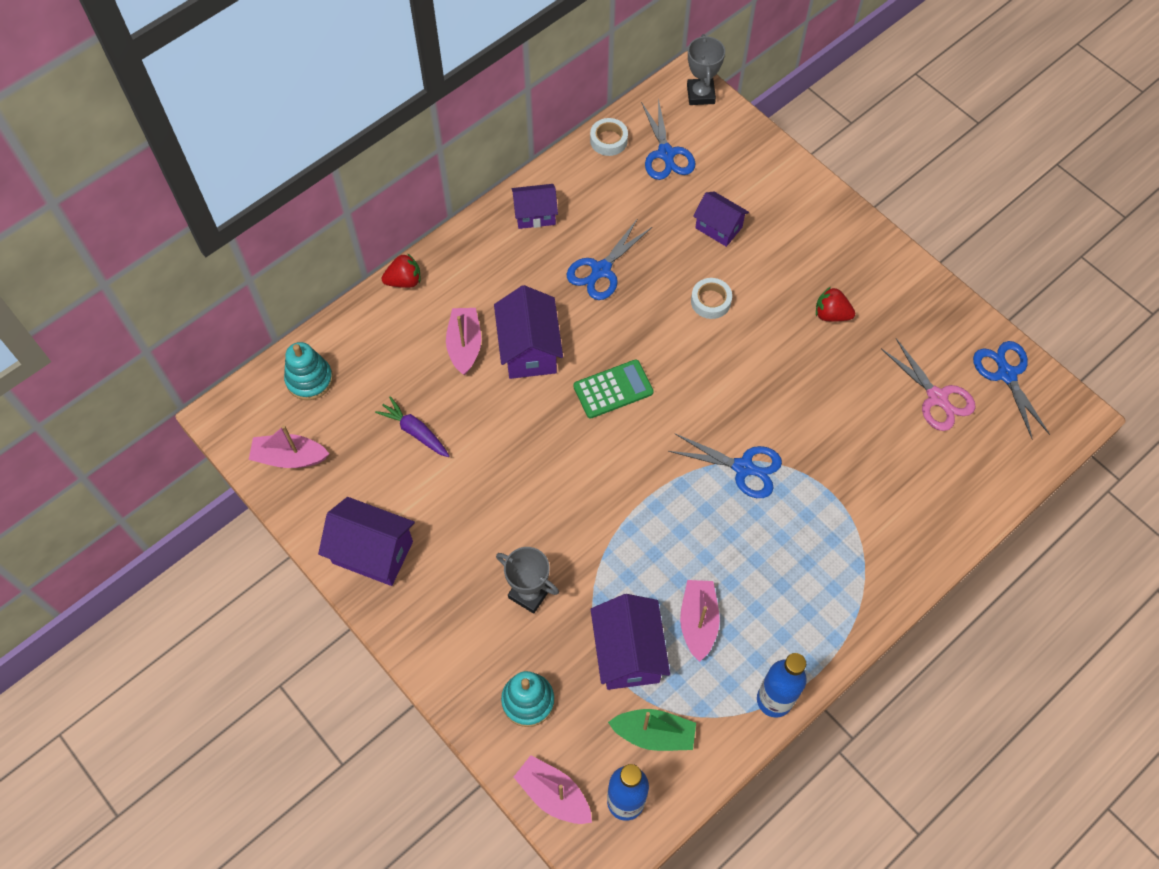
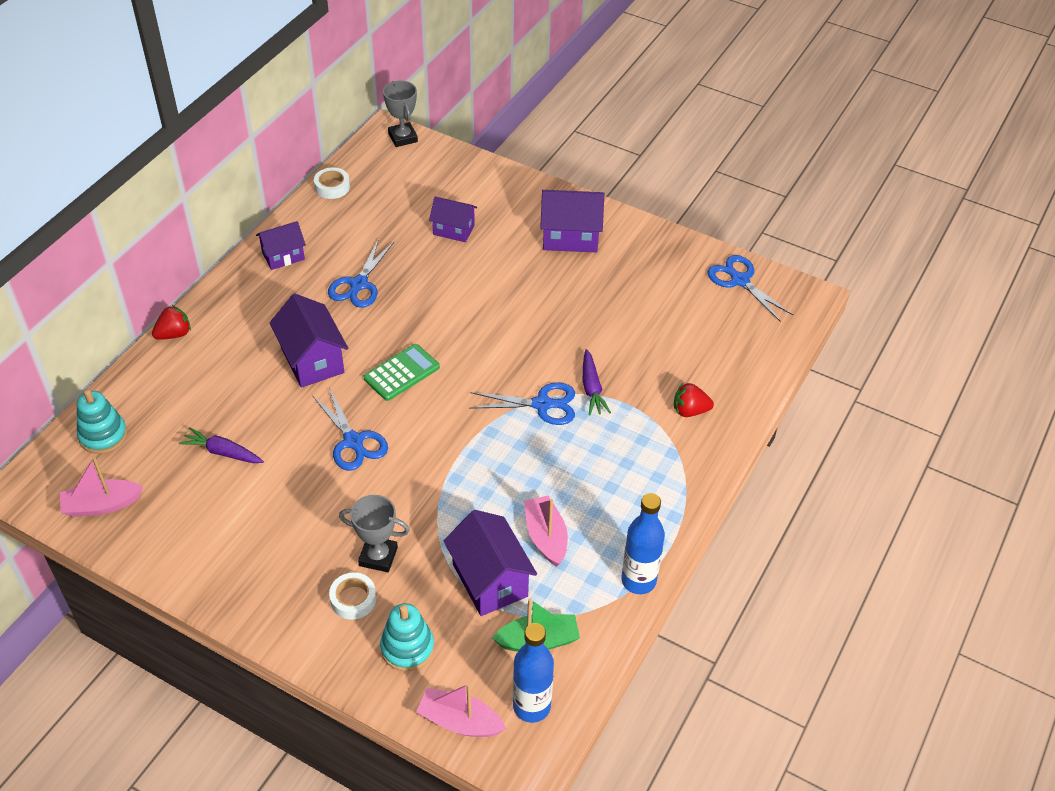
camera: 20 degrees left, 15 degrees down
purple house [318,497,415,586] -> purple house moved to [540,190,604,253]
pink boat [446,308,481,375] -> none
blue scissors [641,99,696,180] -> blue scissors moved to [312,387,388,471]
white tape [691,278,732,319] -> white tape moved to [329,572,376,620]
red strawberry [816,287,855,321] -> red strawberry moved to [674,383,714,417]
pink scissors [881,338,975,431] -> none
none -> purple carrot [583,349,611,415]

